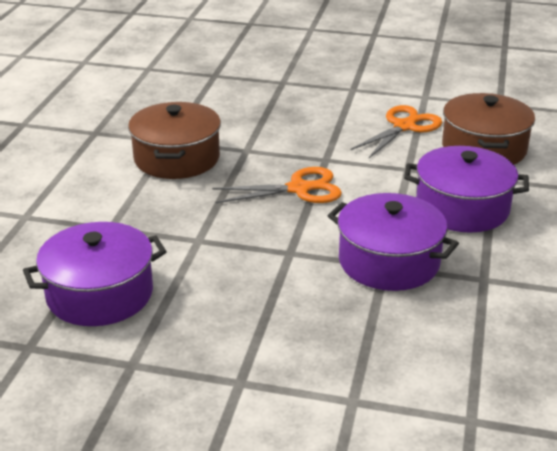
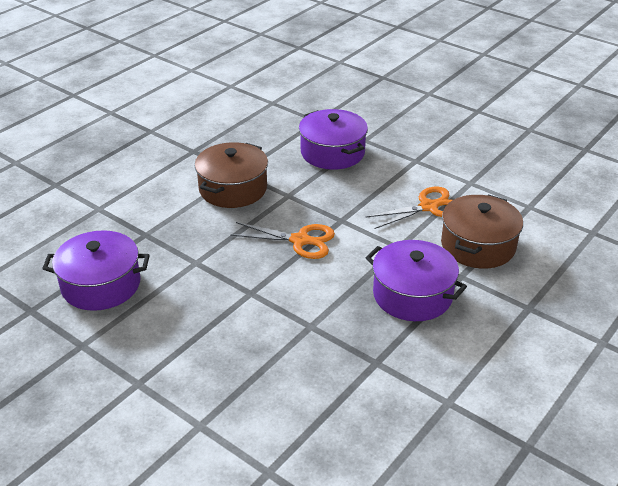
camera: 25 degrees right, 5 degrees up
purple pot [328,193,459,291] -> purple pot moved to [299,109,368,170]

